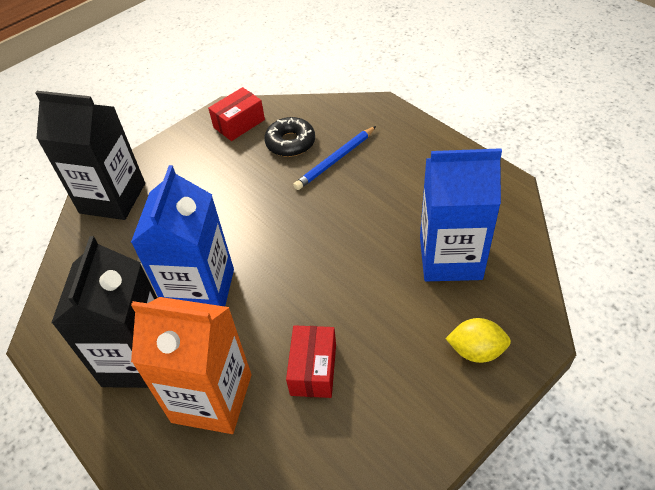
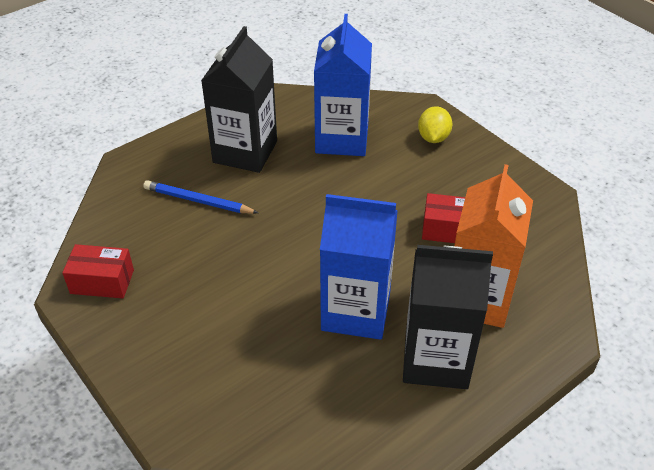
camera: 90 degrees left, 5 degrees down
black carton [35,91,145,220] -> black carton moved to [201,26,277,173]
red box [208,87,265,141] -> red box turned 45 degrees counterclockwise [62,244,134,298]
black donut [264,117,315,157] -> none
blue pencil [293,126,376,190] -> blue pencil turned 150 degrees clockwise [143,180,258,214]

